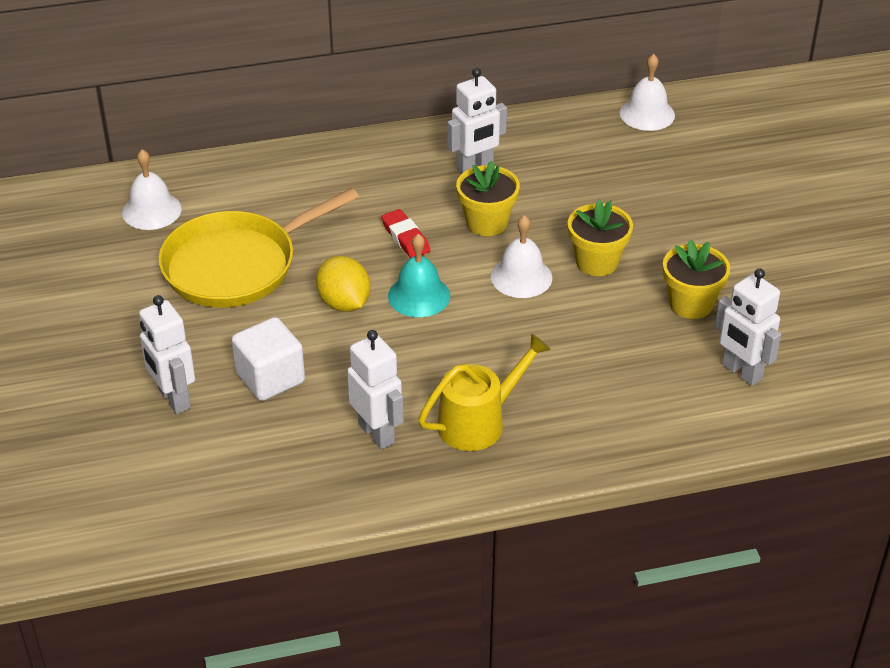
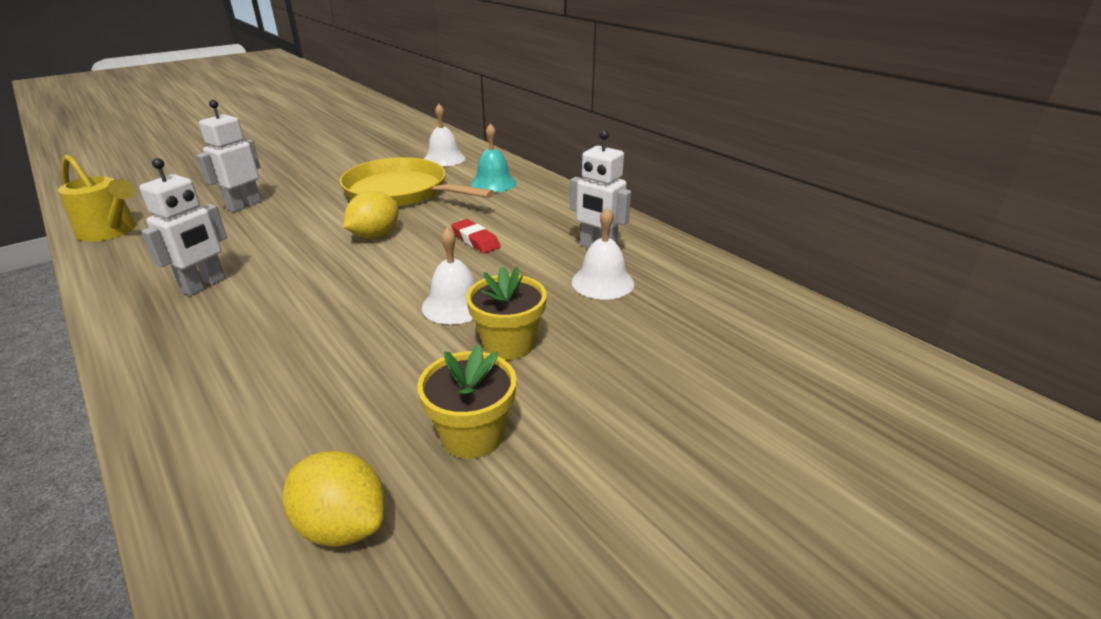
camera: 65 degrees right, 10 degrees down
white cube [231,317,305,401] -> none
red eraser [381,209,430,258] -> red eraser turned 75 degrees counterclockwise [451,219,501,253]
turquoise bell [388,234,450,317] -> turquoise bell moved to [471,124,517,192]
yellow watering can [418,333,551,451] -> yellow watering can moved to [58,154,137,242]
yellow flower pot [456,161,520,236] -> none
white bell [620,54,675,131] -> white bell moved to [572,208,634,300]
white robot [715,268,781,386] -> yellow lemon [283,451,385,547]

